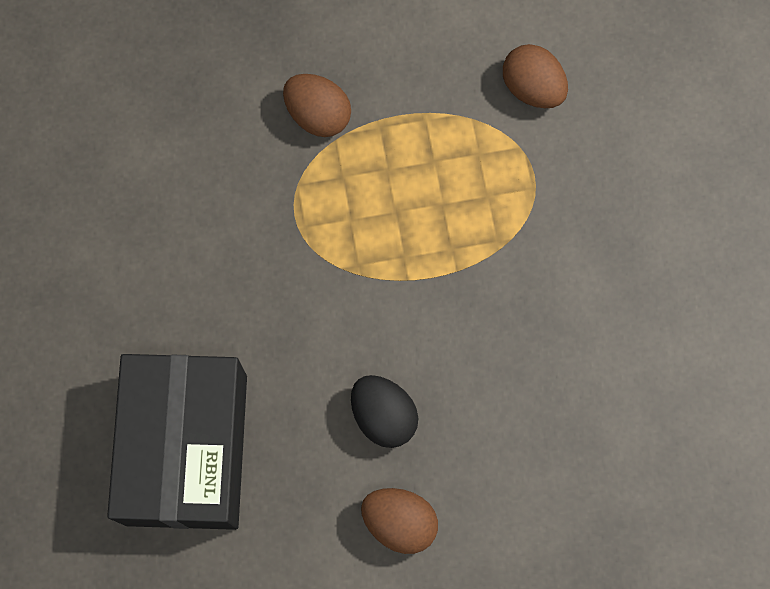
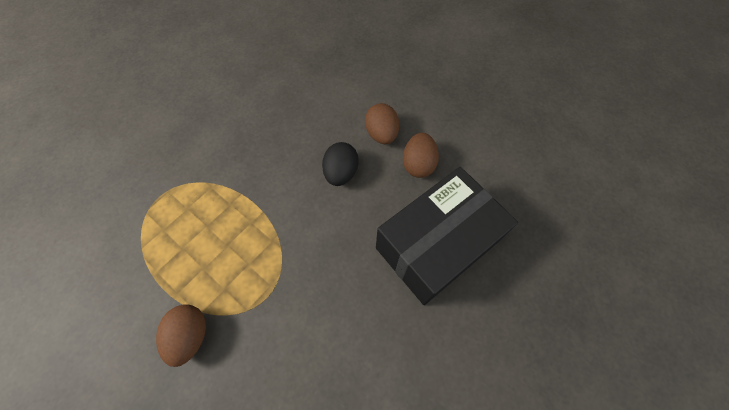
camera: 130 degrees left, 10 degrees down
brown egg [503,44,568,108] -> brown egg moved to [403,133,439,178]

